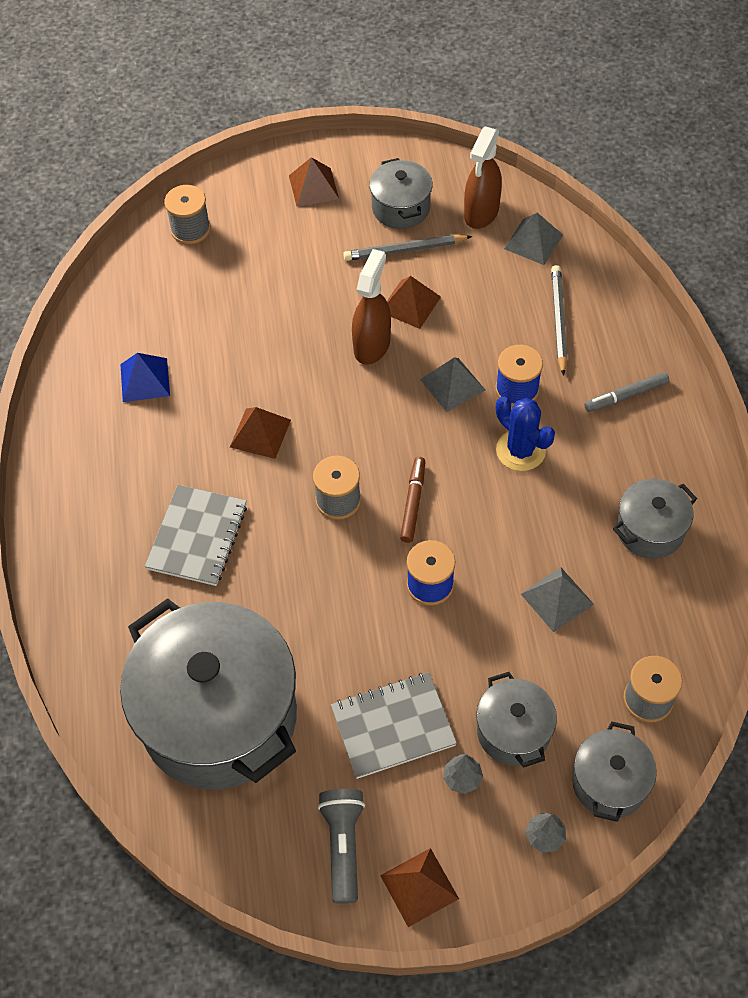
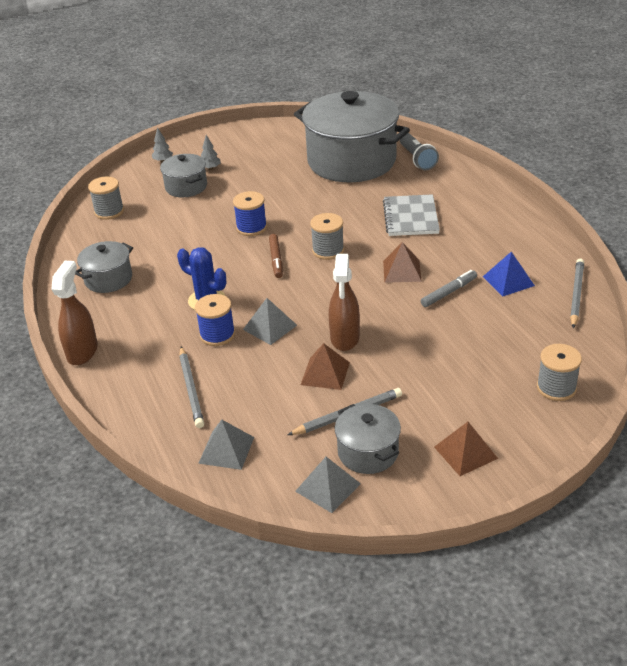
camera: 165 degrees right, 20 degrees down
grey flashlight [318,789,365,904] -> grey flashlight moved to [400,133,439,170]
grey notebook [331,672,457,779] -> none
brown pyramid [380,848,459,927] -> none
brown spray bottle [464,127,502,229] -> brown spray bottle moved to [51,261,98,365]
grey pyramid [521,567,594,632] -> grey pyramid moved to [295,457,361,513]
grey pot [572,721,657,822] -> none
grey marker [584,372,669,412] -> grey marker moved to [421,270,477,307]
none -> grey pencil [570,259,584,328]

